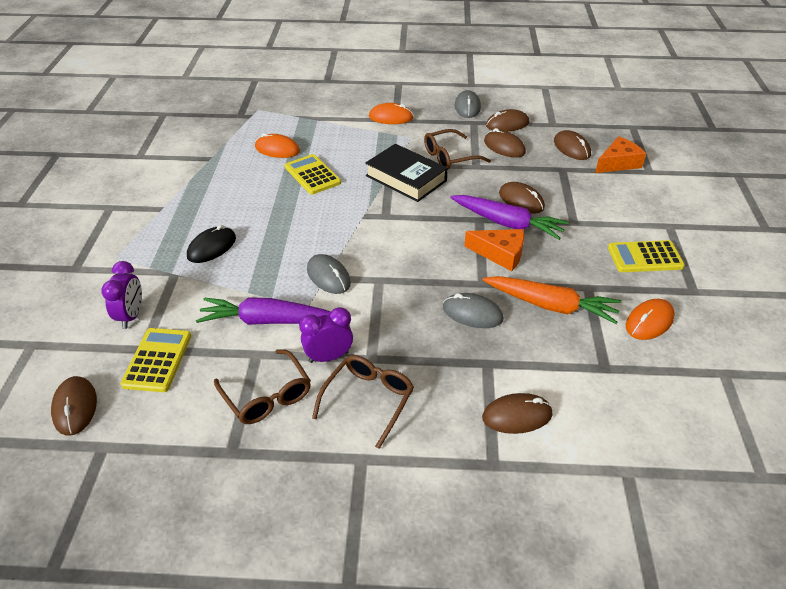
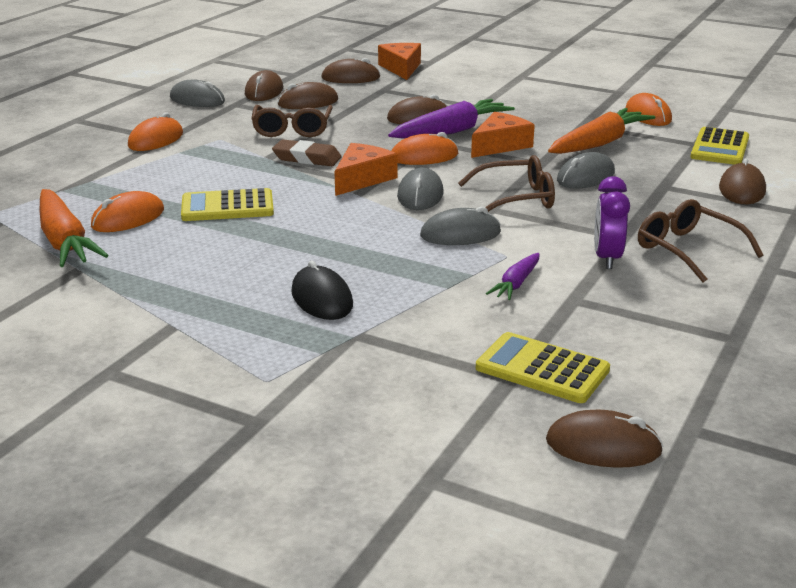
camera: 65 degrees left, 15 degrees down
purple clock [101,261,142,329] -> none
purple carrot [196,297,331,325] -> purple carrot [486,253,539,300], size x0.52
brown glasses [214,349,311,424] -> brown glasses moved to [458,155,555,212]
black book [365,144,448,202] -> brown eraser [272,139,342,166]
yellow calculator [608,240,685,272] -> yellow calculator moved to [690,127,749,165]
none -> orange carrot [40,189,108,267]
none -> orange cheese [335,143,398,196]
none -> orange mouse [391,132,458,165]
none -> grey mouse [397,168,444,210]

